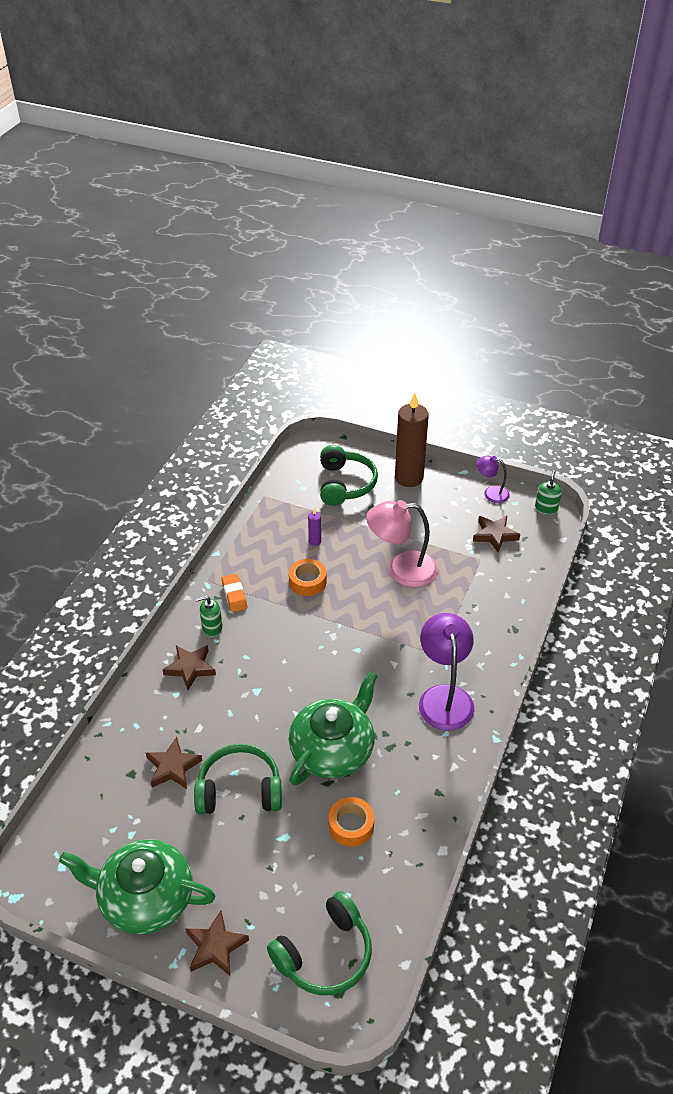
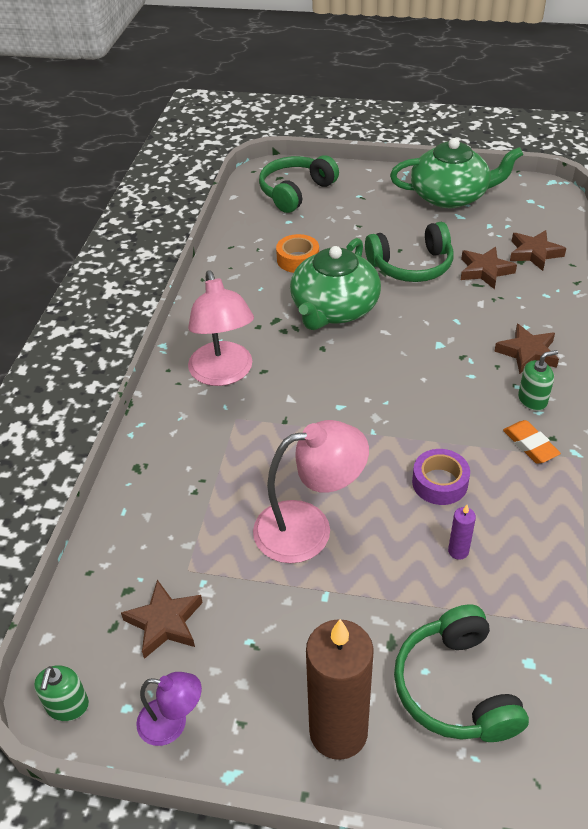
camera: 170 degrees right, 0 degrees up
brown star [185,911,249,976] -> brown star moved to [510,230,566,271]
orange tape [289,559,327,596] -> purple tape [412,449,470,505]
purple lamp [419,613,474,731] -> pink lamp [188,270,254,386]

